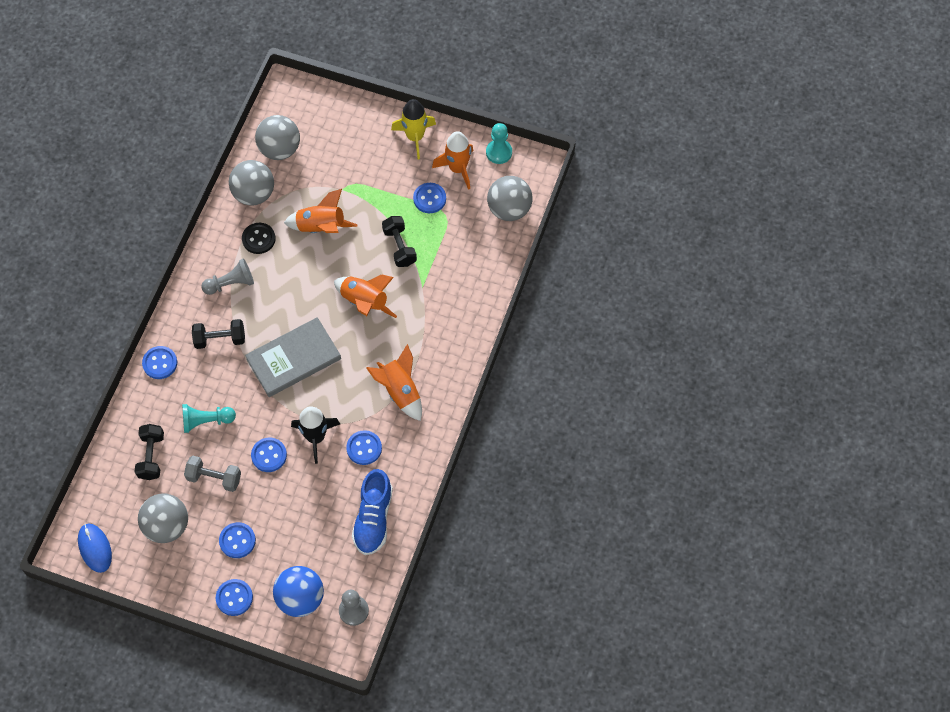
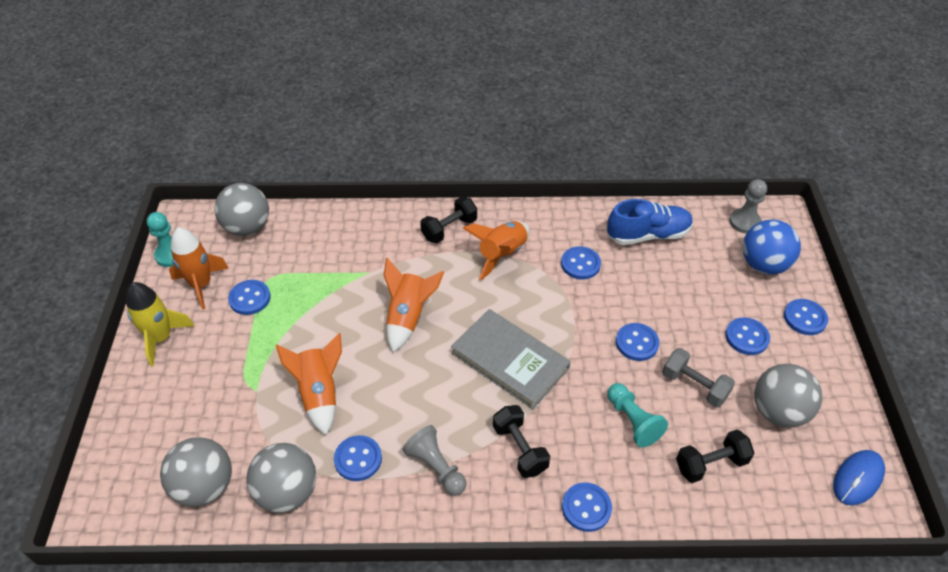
camera: 110 degrees left, 15 degrees down
grey dumbbell [184,456,241,492] -> grey dumbbell turned 45 degrees counterclockwise [662,348,735,408]
black button [242,223,276,254] -> blue button [334,435,382,481]
black rocket [291,406,340,464] -> none
black dumbbell [382,216,417,267] -> black dumbbell moved to [420,197,477,243]

